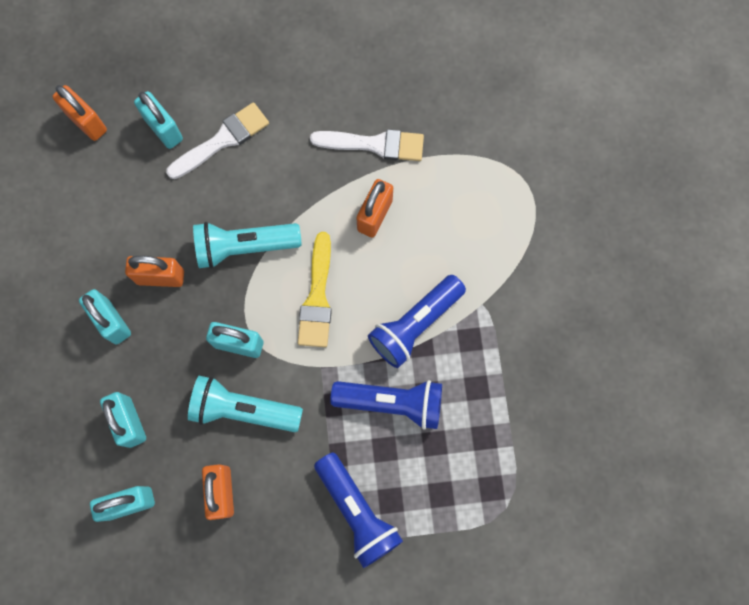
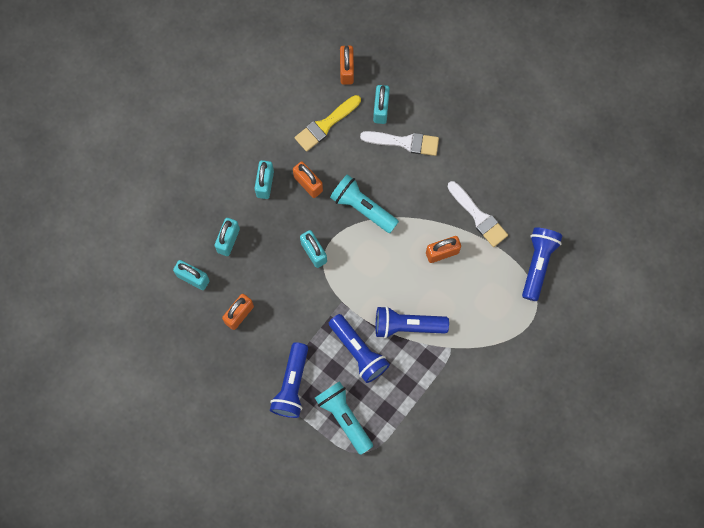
camera: 45 degrees right, 0 degrees up
turquoise flashlight [188,376,303,432] -> turquoise flashlight moved to [315,381,373,455]
yellow brush [298,232,332,347] -> yellow brush moved to [294,95,361,152]
none -> blue flashlight [522,227,563,301]

